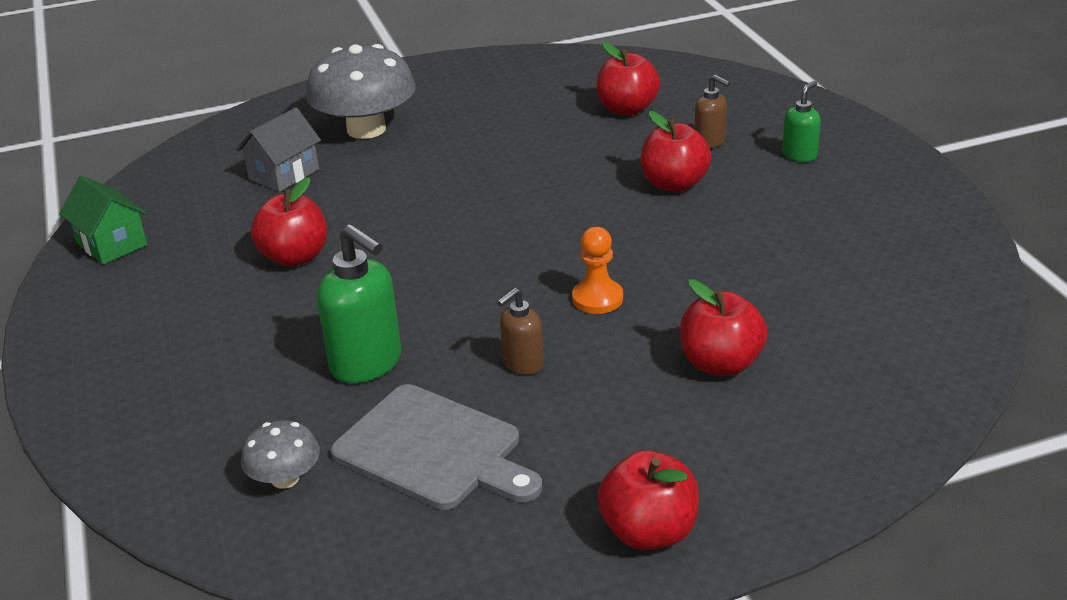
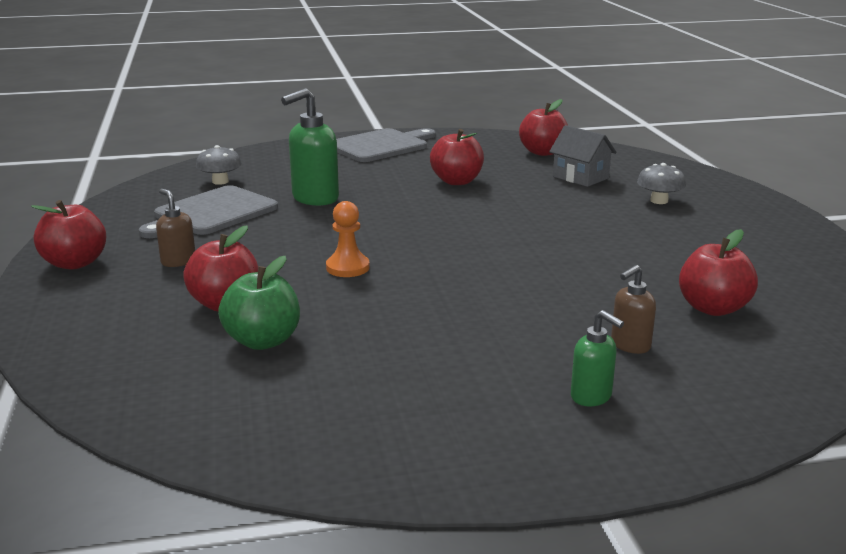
camera: 95 degrees right, 10 degrees down
green house [59,175,147,265] -> none
grey mushroom [306,44,416,139] -> grey mushroom [637,163,686,204], size x0.49
brown soap dispenser [497,288,544,375] -> brown soap dispenser moved to [156,189,195,267]
red apple [641,111,712,192] -> red apple moved to [519,99,568,156]
none -> green apple [218,256,300,350]
none -> grey cutting board [336,128,436,162]

